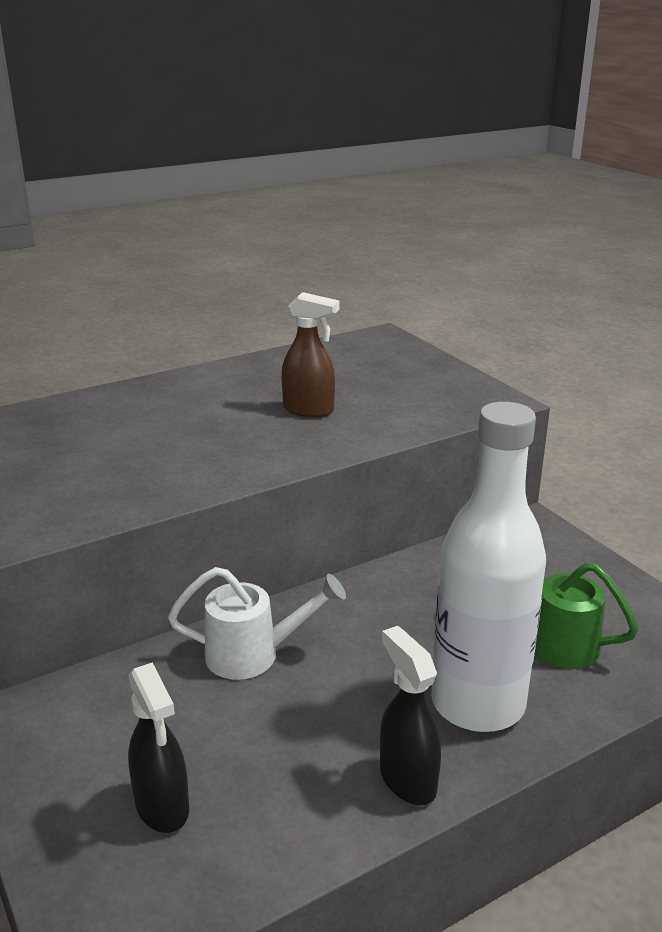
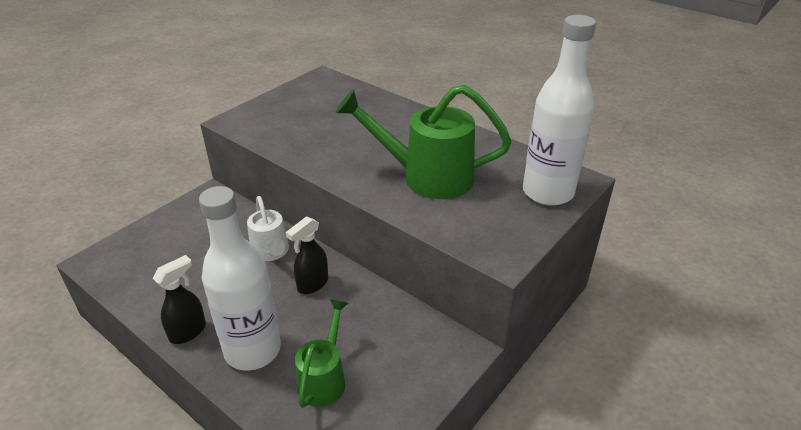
camera: 70 degrees right, 10 degrees up
black spray bottle [128,662,189,833] -> black spray bottle moved to [286,216,328,294]
brown spray bottle [281,292,340,417] -> green watering can [335,85,512,199]
none -> white bottle [523,15,596,206]

